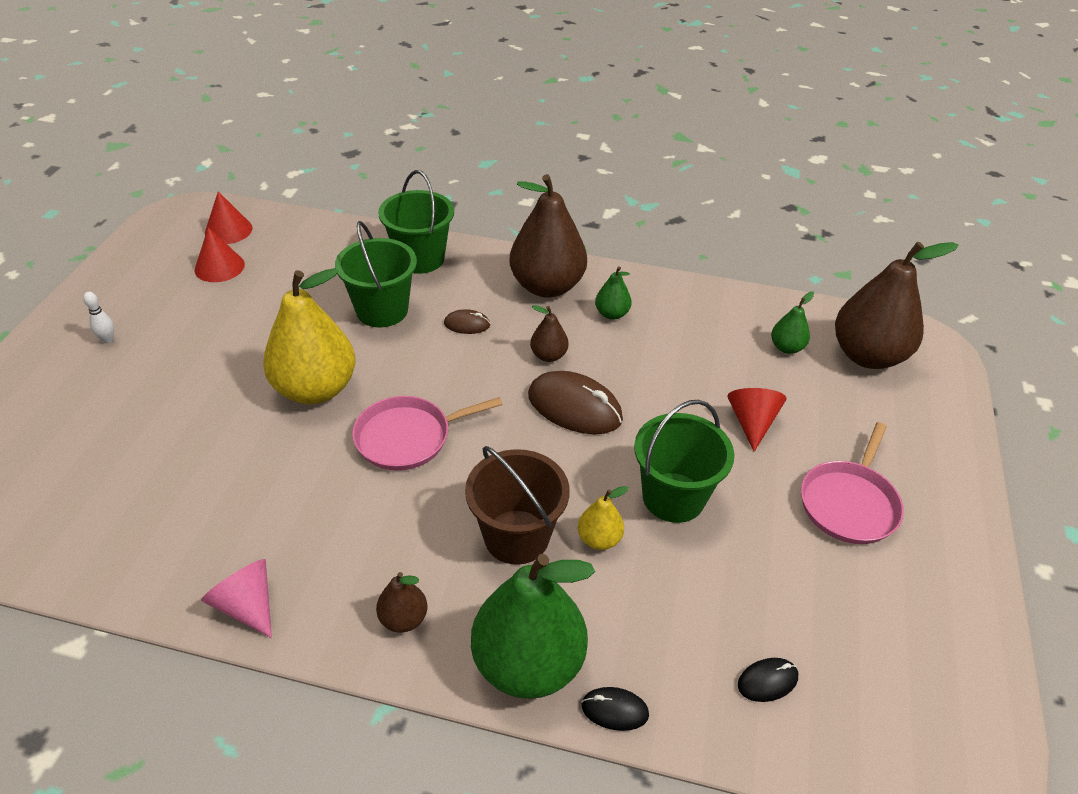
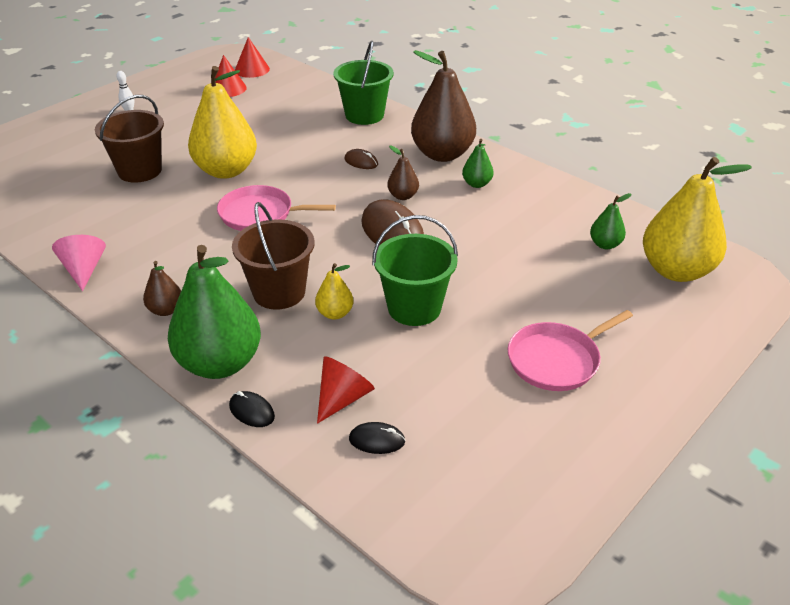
camera: 30 degrees right, 5 degrees down
green bucket [335,221,417,327] -> none
red cone [727,388,787,452] -> red cone moved to [317,356,375,424]
brown pear [835,242,958,369] -> yellow pear [643,157,752,282]
none -> brown bucket [95,95,164,182]

